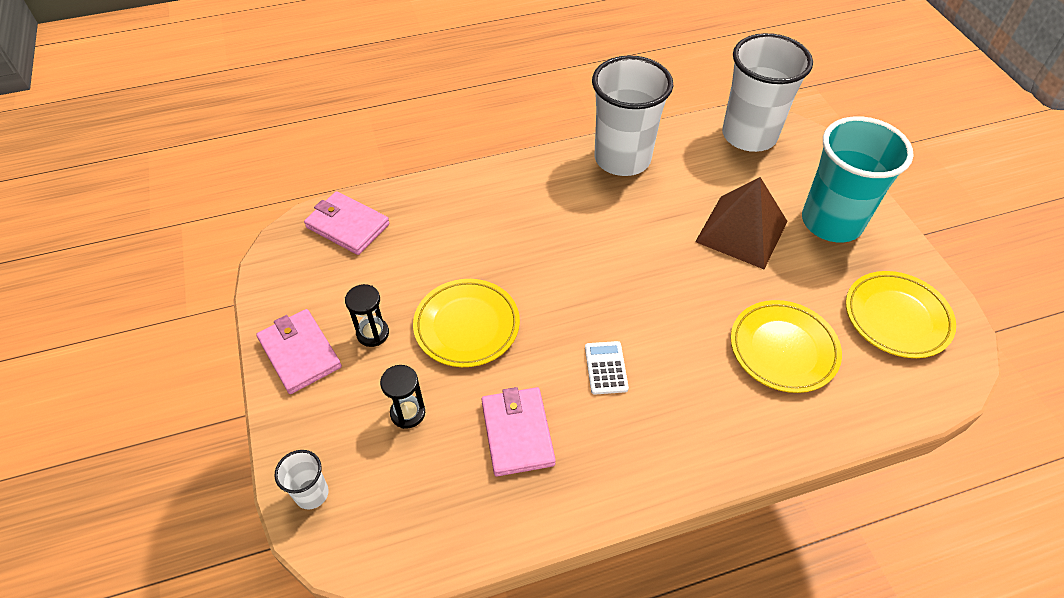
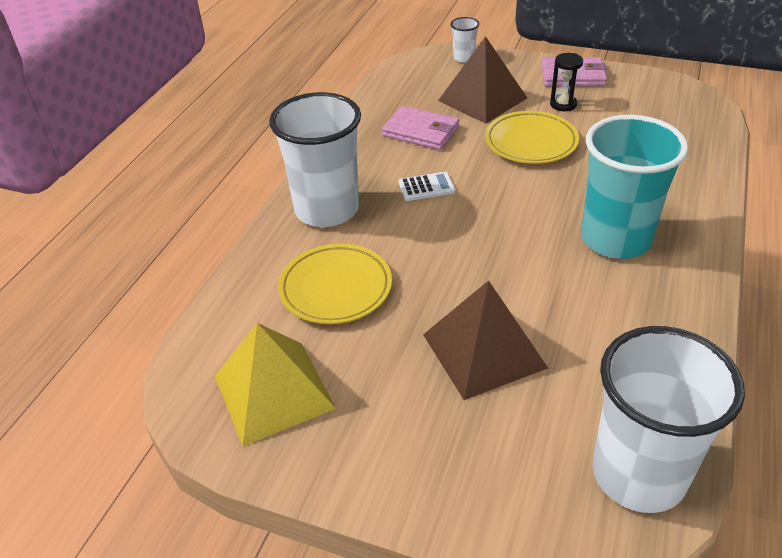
camera: 130 degrees right, 10 degrees down
pink wallet [304,191,390,255] -> none
black hourglass [380,365,425,429] -> brown pyramid [438,36,527,124]
white calculator [585,341,629,394] -> white calculator turned 45 degrees counterclockwise [399,172,455,201]
white cup [592,55,673,176] -> white cup moved to [269,92,361,227]
turquoise cup [802,116,914,242] -> turquoise cup moved to [581,115,688,259]
yellow plate [846,271,956,358] -> yellow pyramid [215,323,336,446]

